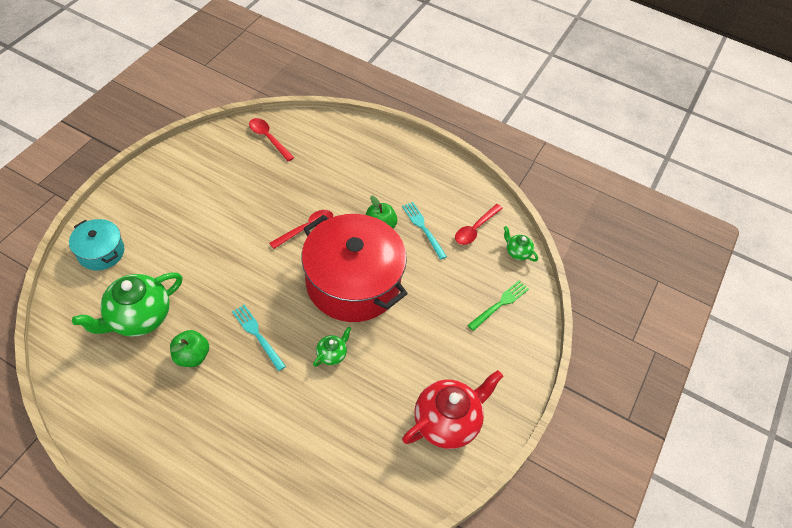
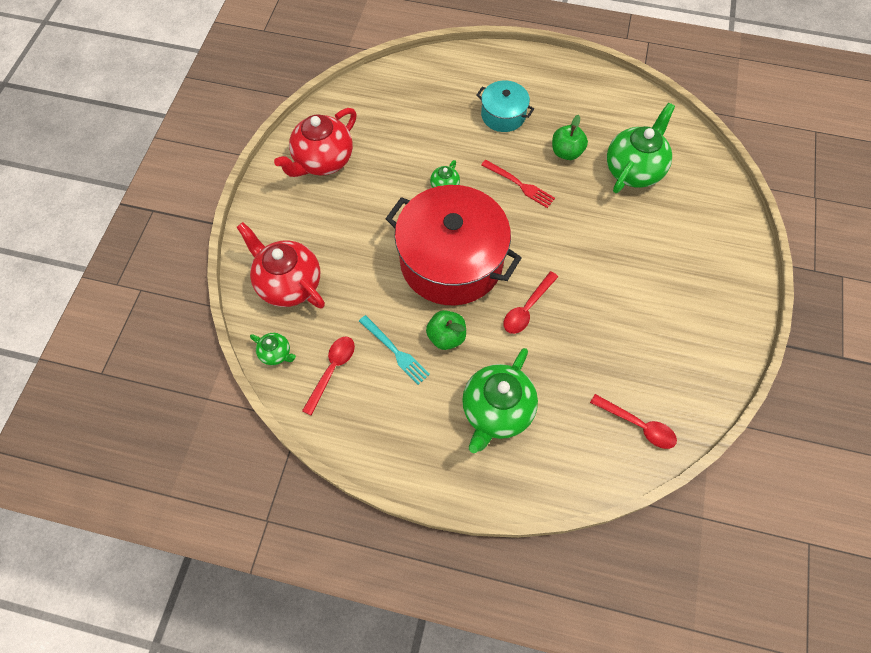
camera: 170 degrees right, 10 degrees up
turquoise pot [69,219,124,270] -> turquoise pot moved to [476,80,534,132]
turquoise fork [232,305,286,371] -> red fork [481,160,555,208]
green fork [467,280,529,331] -> red teapot [237,222,325,309]
none -> green teapot [462,348,538,453]

